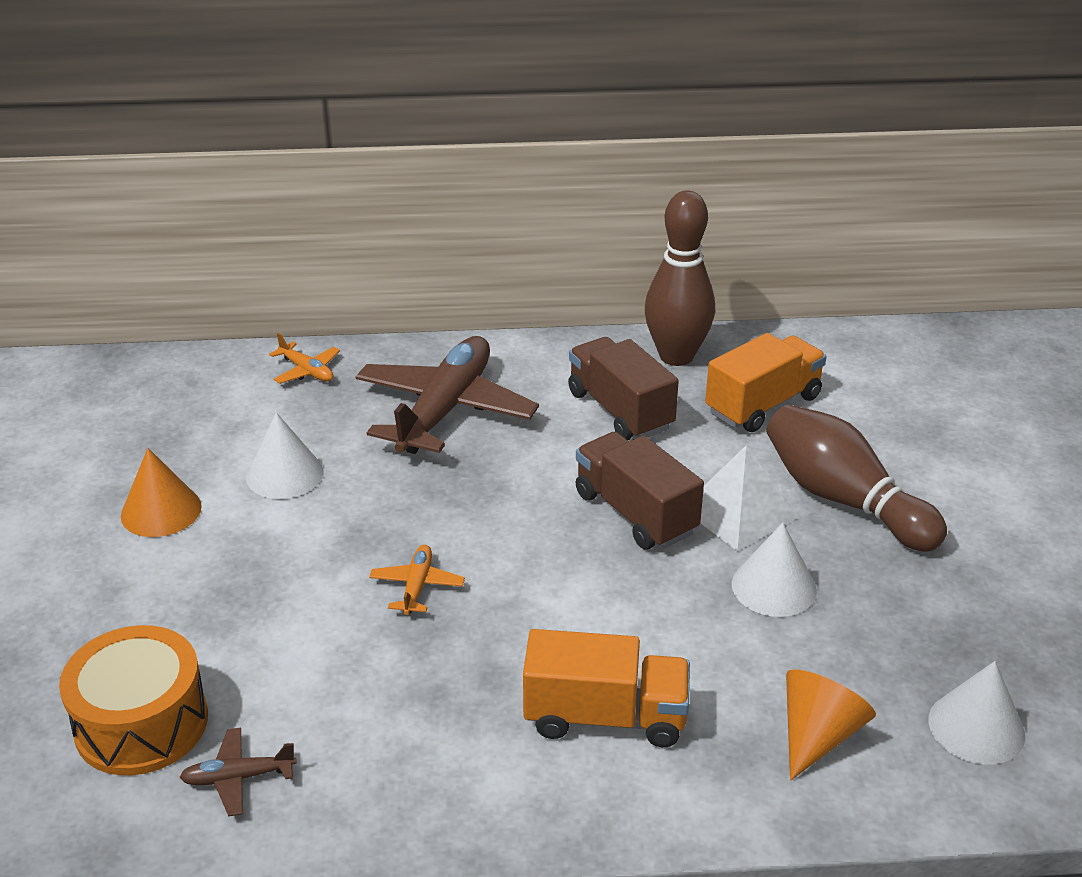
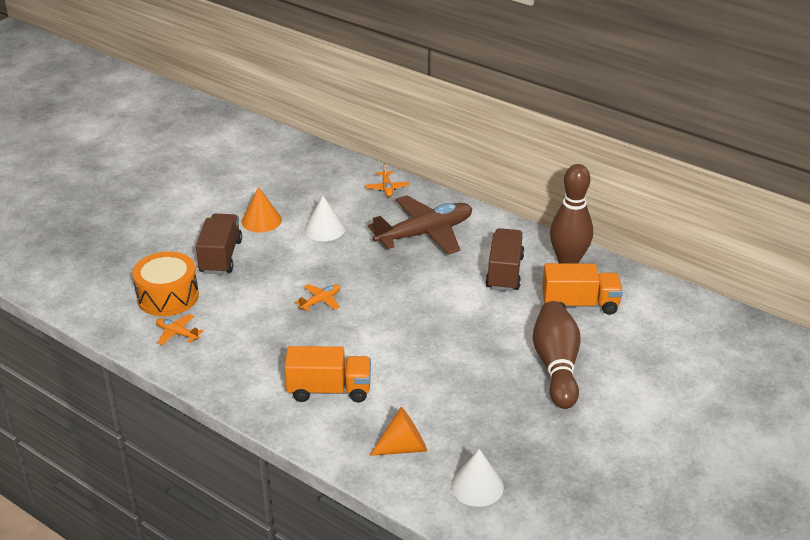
camera: 40 degrees right, 0 degrees up
brown plane [180,728,297,816] -> orange plane [156,314,203,345]
orange truck [523,629,690,747] -> orange truck turned 45 degrees counterclockwise [284,346,371,403]
brown truck [576,432,704,549] -> brown truck moved to [196,214,242,274]
white pyramid [700,445,797,552] -> none
white cone [732,523,817,617] -> none

